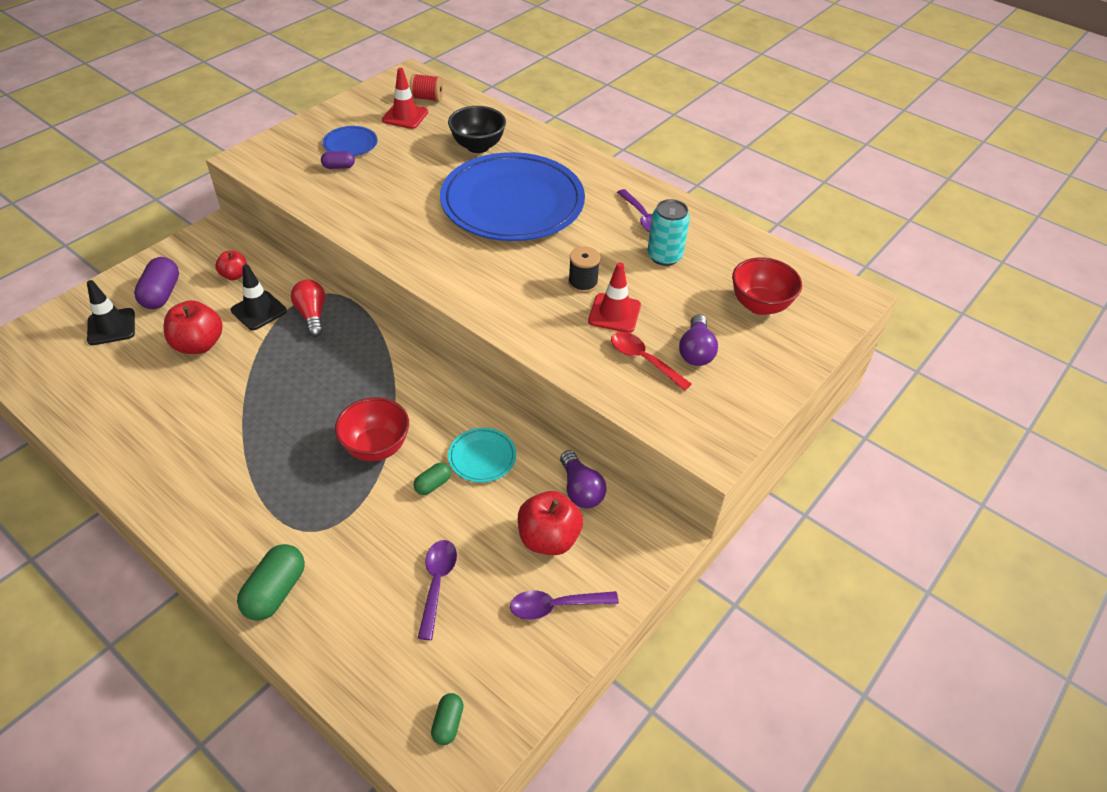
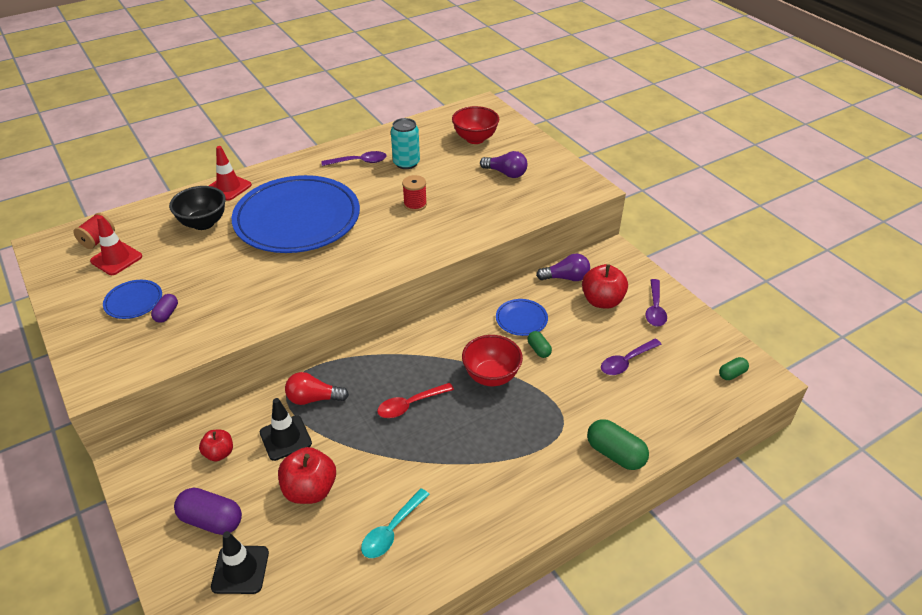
camera: 70 degrees left, 5 degrees down
purple spoon [418,540,457,640] -> purple spoon turned 60 degrees counterclockwise [601,339,662,375]
green capsule [431,693,464,745] -> green capsule turned 60 degrees counterclockwise [719,357,749,380]
turquoise plate [448,428,516,483] -> blue plate [496,299,548,336]
black spool [568,246,600,293] -> red spool [402,175,427,211]
red traffic cone [588,262,641,333] -> red traffic cone moved to [209,146,252,201]
red spoon [611,332,692,391] -> red spoon moved to [377,383,454,418]
none -> turquoise spoon [361,488,430,558]

